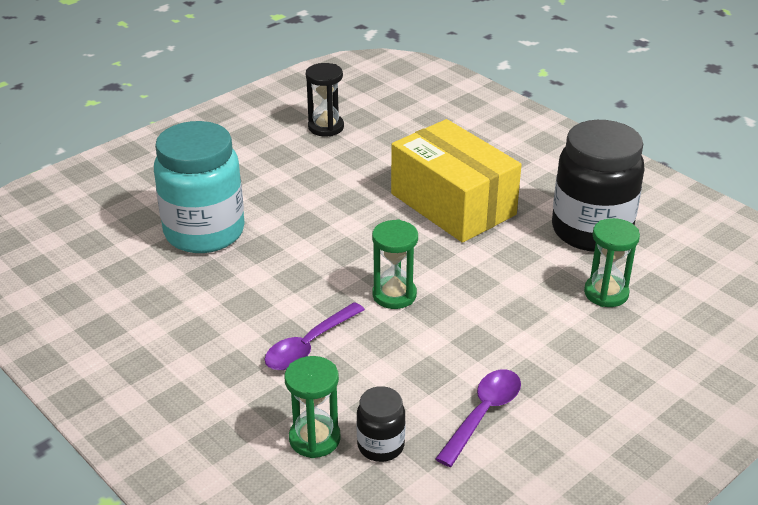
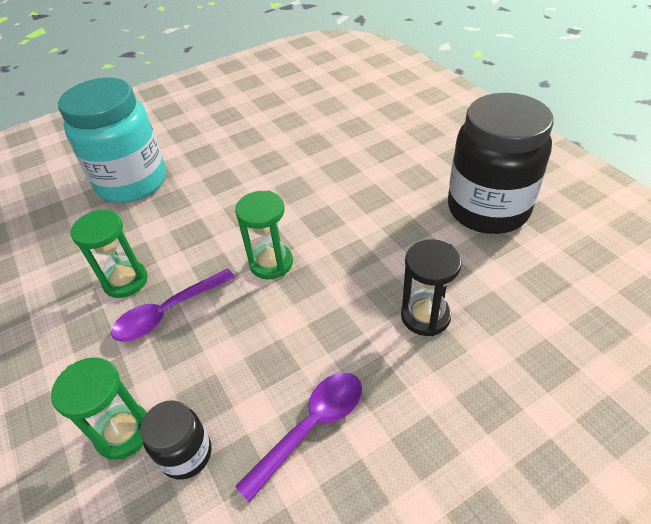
camera: 15 degrees right, 10 degrees up
black hourglass [306,63,344,136] -> black hourglass moved to [401,239,462,336]
yellow box [391,119,521,243] -> none
green hourglass [584,218,640,307] -> green hourglass moved to [71,210,147,298]

